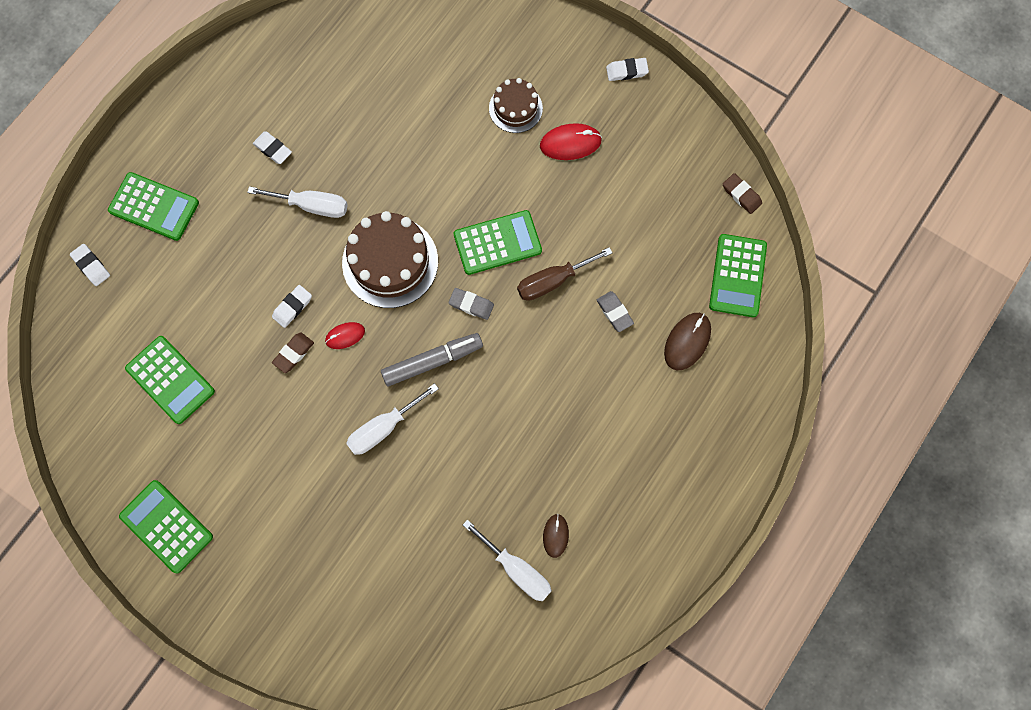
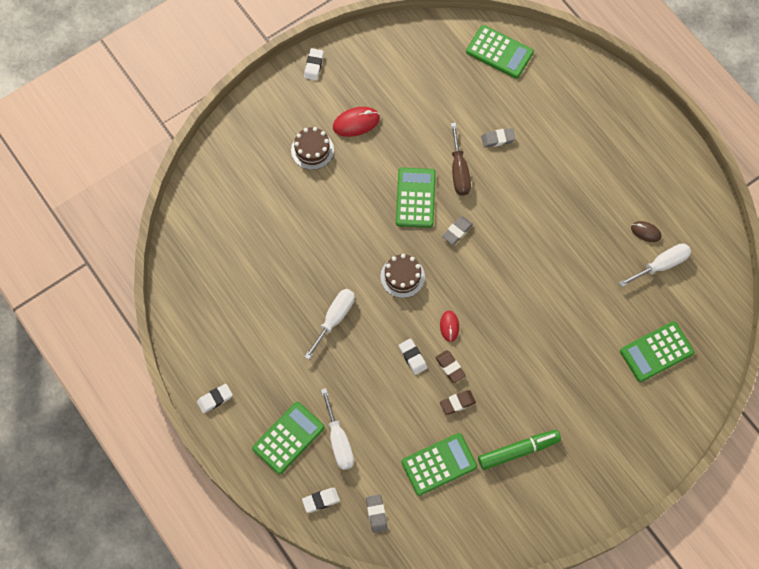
camera: 70 degrees left, 5 degrees down
green calculator [119,480,213,573] -> green calculator moved to [620,321,694,382]
white eraser [253,132,292,164] -> white eraser moved to [197,384,233,414]
brown cake [342,211,438,308] -> brown cake [380,254,425,298], size x0.58
white screwdriver [346,383,439,455] -> white screwdriver moved to [321,388,354,470]
grey marker [381,333,483,386] -> none
red mouse [540,123,602,160] -> red mouse turned 60 degrees clockwise [333,107,380,137]
brown mouse [664,313,711,370] -> none
brown eraser [723,173,762,214] -> brown eraser moved to [440,390,476,415]
none -> grey eraser [366,494,387,533]
none -> green marker [478,430,561,470]

